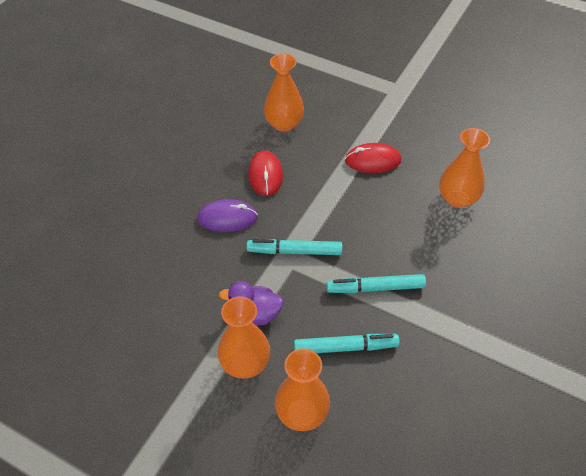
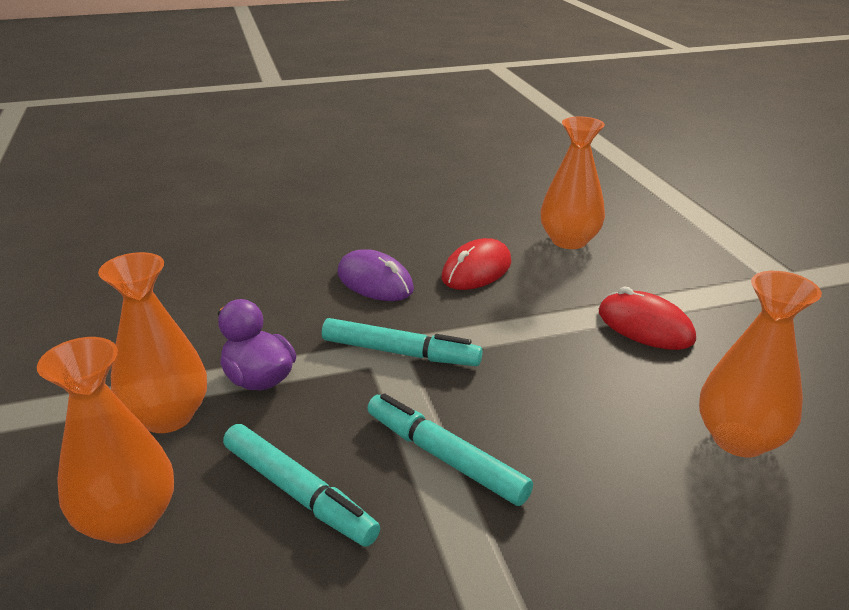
camera: 45 degrees right, 20 degrees down
turquoise marker [247,239,342,255] -> turquoise marker turned 150 degrees clockwise [322,318,483,366]

